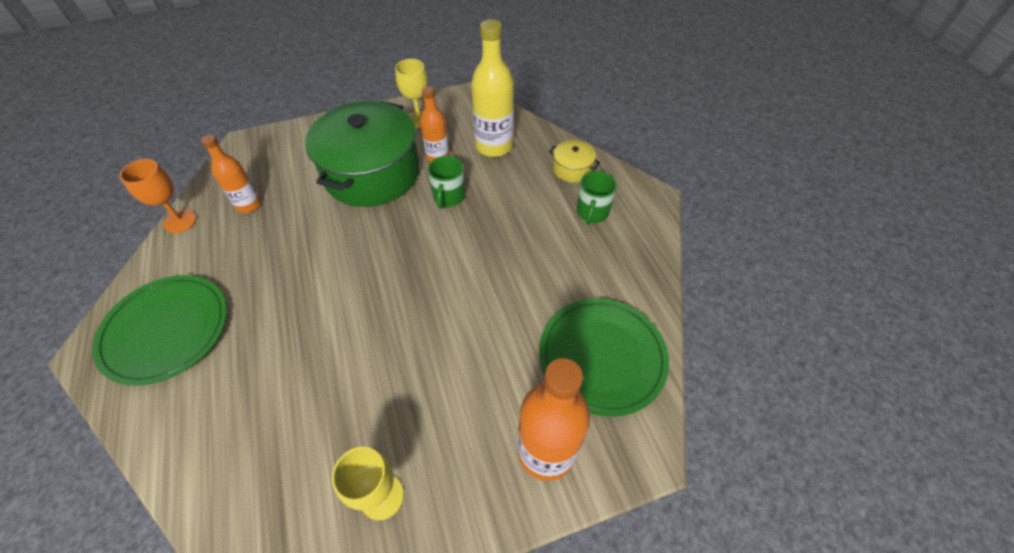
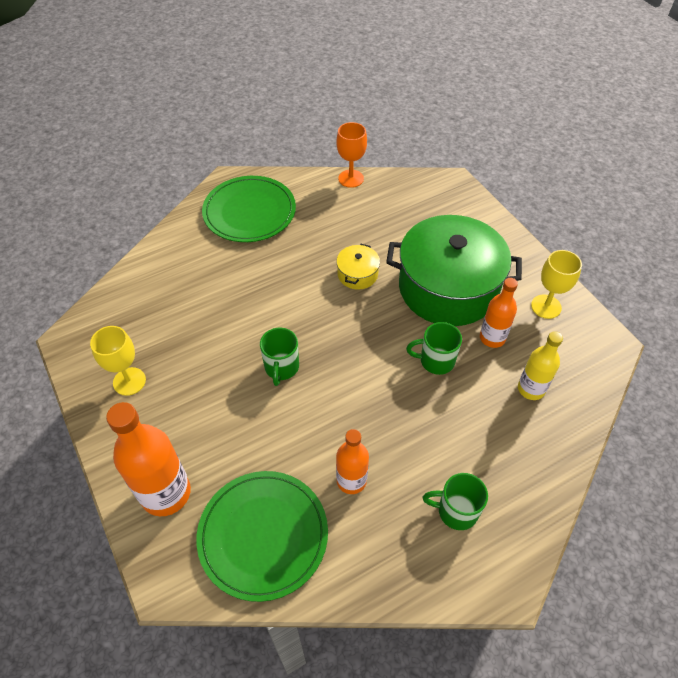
camera: 80 degrees right, 0 degrees up
orange bottle [201,135,261,213] -> orange bottle moved to [336,429,369,494]
yellow bottle [471,19,514,157] -> yellow bottle [518,331,563,400], size x0.61
yellow pot [549,140,600,183] -> yellow pot moved to [336,244,380,290]
none -> green mug [260,328,299,386]

